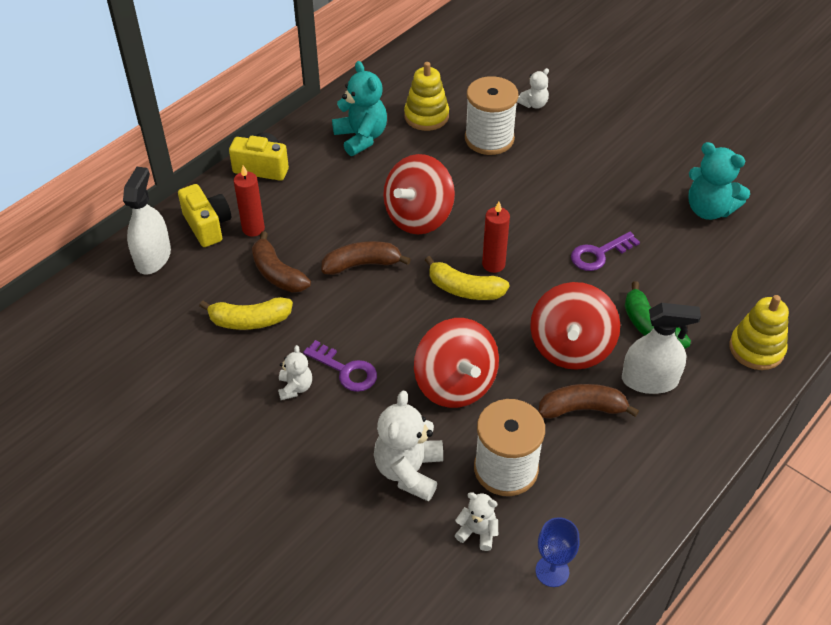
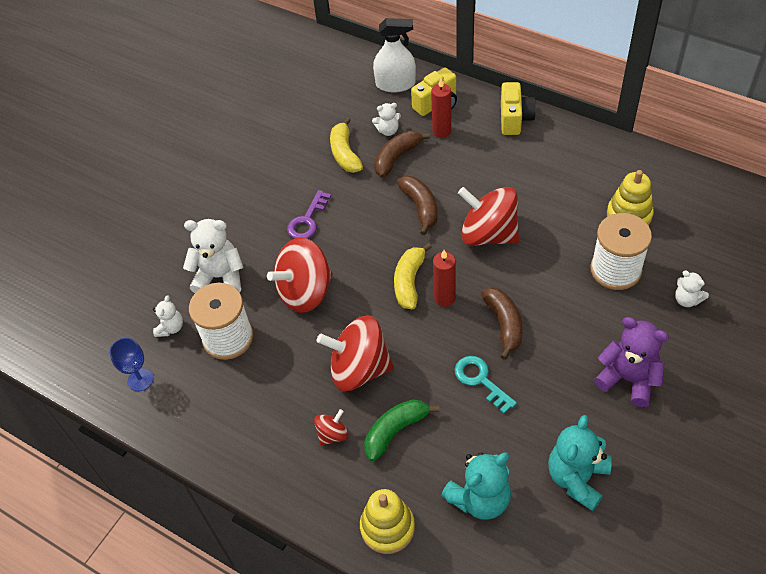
camera: 85 degrees right, 5 degrees up
white teddy bear [278,345,312,400] -> white teddy bear moved to [372,103,401,136]
turquoise teddy bear [332,61,387,156] -> turquoise teddy bear moved to [441,452,511,520]
brown banana [539,384,639,419] -> brown banana moved to [481,287,523,360]
purple key [571,232,640,271] -> turquoise key [454,356,517,414]
white spray bottle [622,303,701,394] -> red spinning top [314,409,348,446]
none -> purple teddy bear [594,317,669,407]

